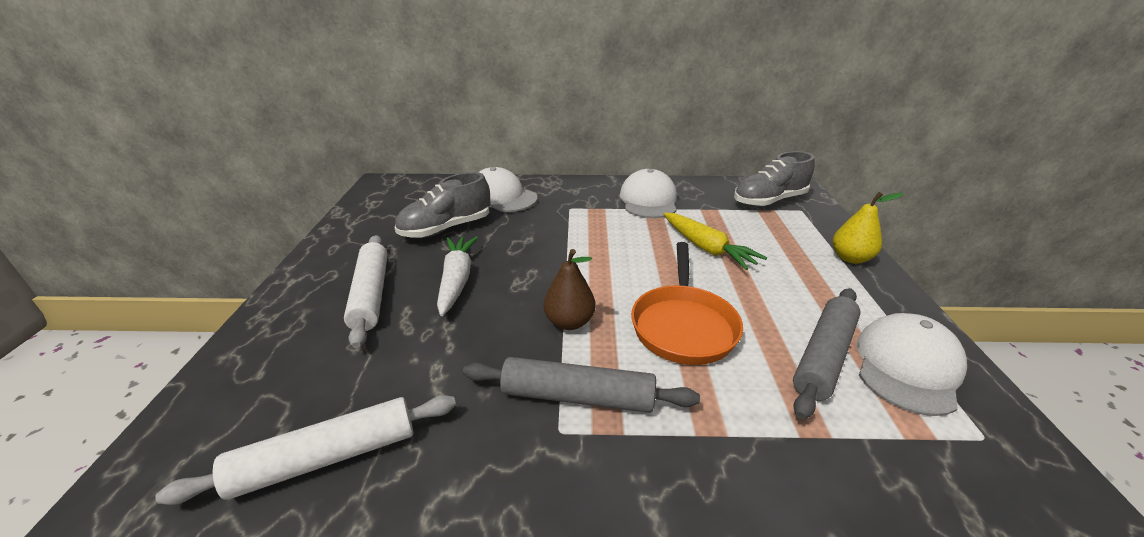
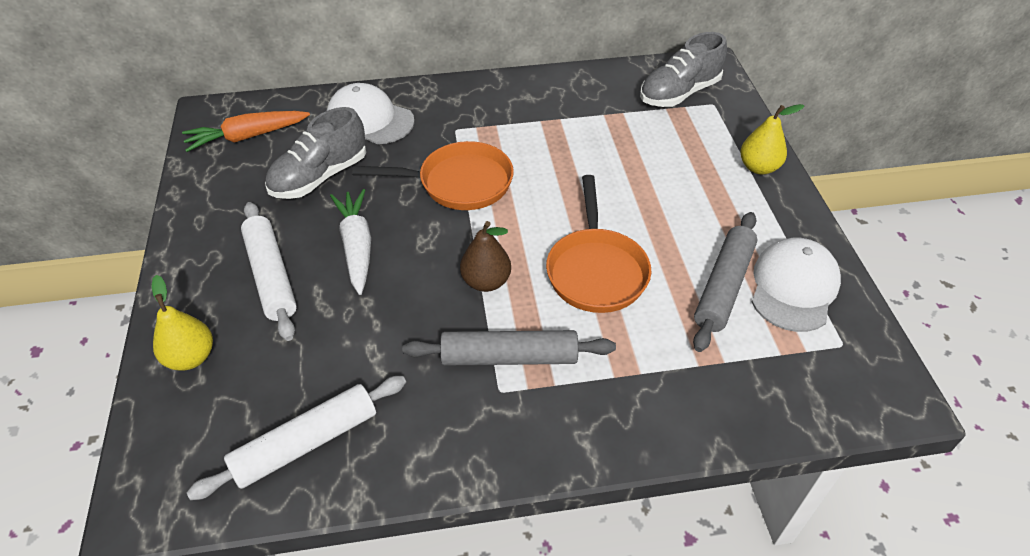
camera: 10 degrees left, 15 degrees up
white cap [620,169,677,218] -> none
yellow carrot [664,213,767,270] -> none
none -> yellow pear [151,275,213,371]
none -> orange carrot [182,111,310,152]
none -> orange pan [352,141,514,210]

